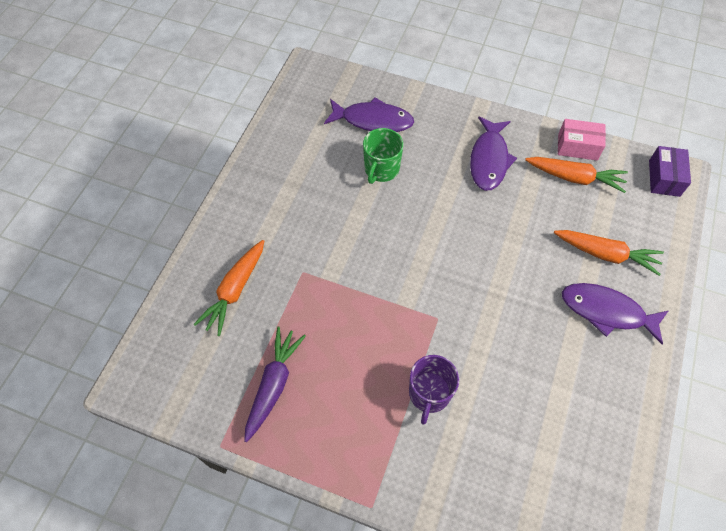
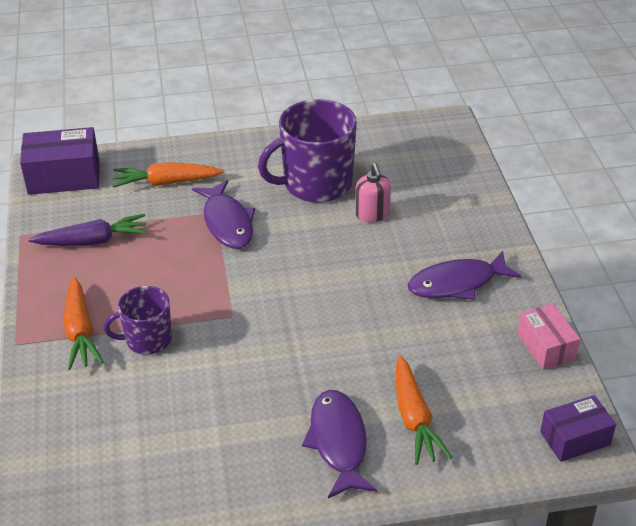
camera: 60 degrees right, 20 degrees down
purple fish [324,97,414,132] -> purple fish moved to [192,180,255,249]
green mug [363,128,404,184] -> pink soap dispenser [355,163,391,222]
orange carrot [525,157,628,193] -> orange carrot moved to [63,277,103,370]
none -> purple box [20,127,99,195]
none -> purple mug [258,99,357,203]

